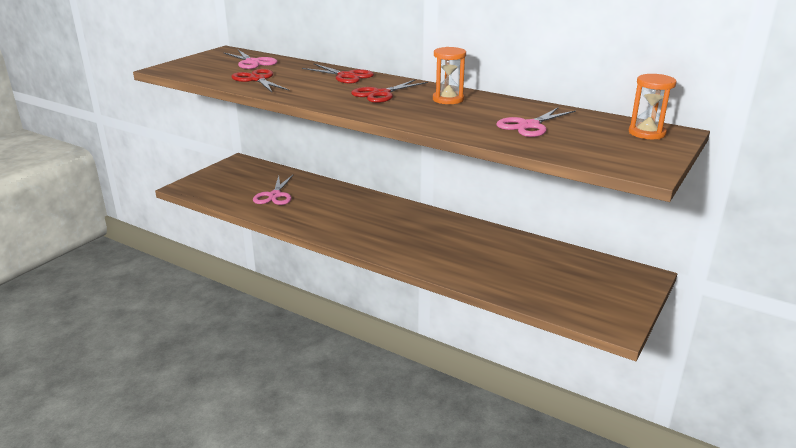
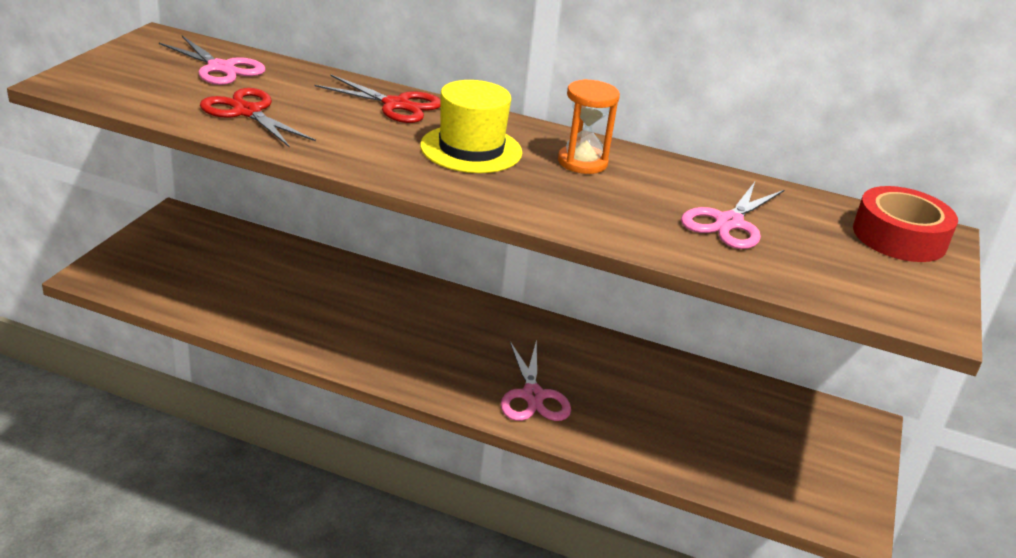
camera: 15 degrees left, 5 degrees up
pink scissors [253,175,293,205] -> pink scissors moved to [501,339,571,421]
red scissors [351,80,428,103] -> yellow hat [420,80,522,173]
orange hourglass [629,74,677,139] -> red tape [853,186,958,262]

